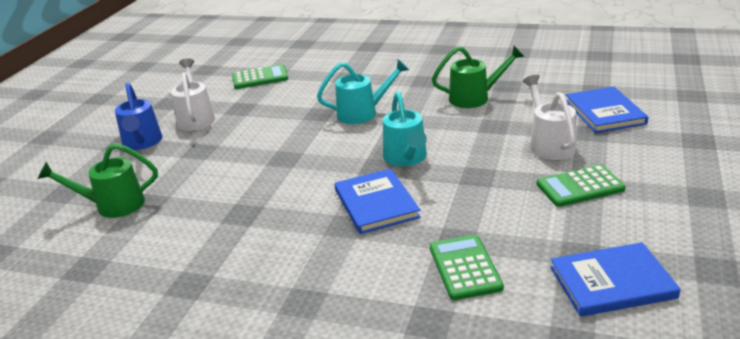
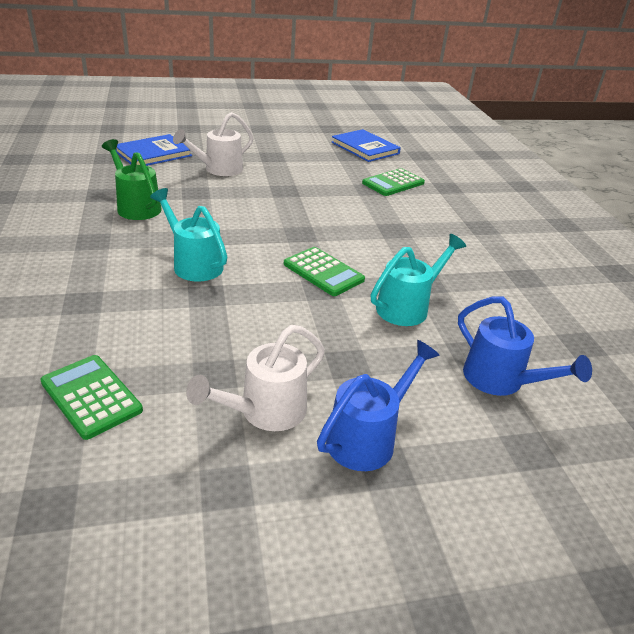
camera: 125 degrees left, 5 degrees up
green watering can [37,143,158,218] -> blue watering can [458,296,592,396]
blue book [335,169,421,234] -> none
turquoise watering can [383,91,427,166] -> turquoise watering can moved to [371,234,466,326]
green calculator [537,164,626,207] -> green calculator moved to [284,247,365,296]

